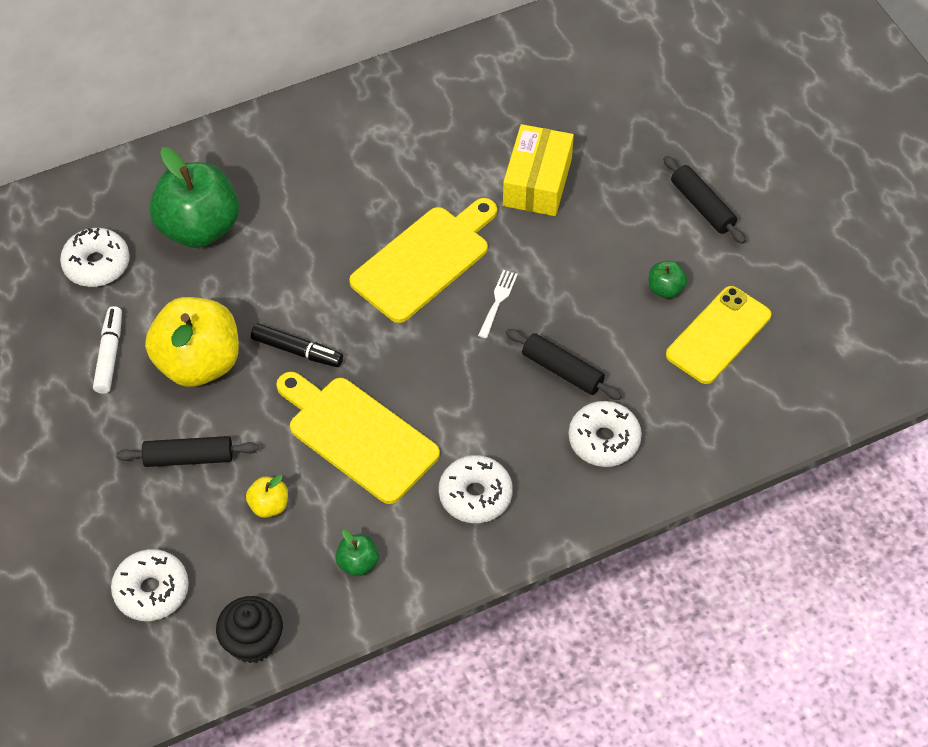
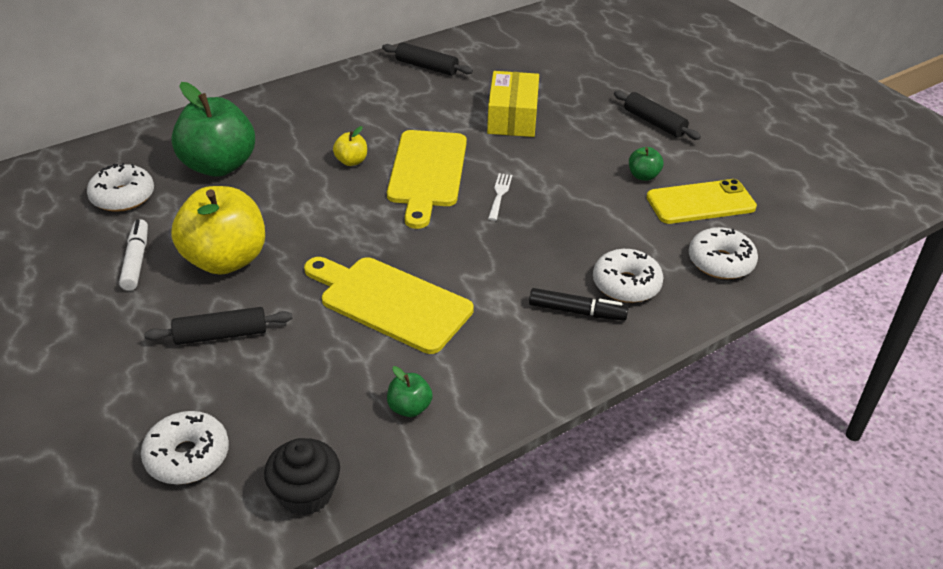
camera: 10 degrees left, 15 degrees down
yellow apple [246,475,288,518] -> yellow apple moved to [333,126,367,166]
black marker [251,323,343,367] -> black marker moved to [529,288,628,321]
yellow cutting board [349,198,497,323] -> yellow cutting board turned 150 degrees clockwise [387,130,467,229]
white donut [439,455,513,523] -> white donut moved to [689,227,758,279]
black rolling pin [506,329,622,400] -> black rolling pin moved to [382,42,473,76]
yellow phone [666,286,771,384] -> yellow phone turned 45 degrees clockwise [647,179,757,224]

